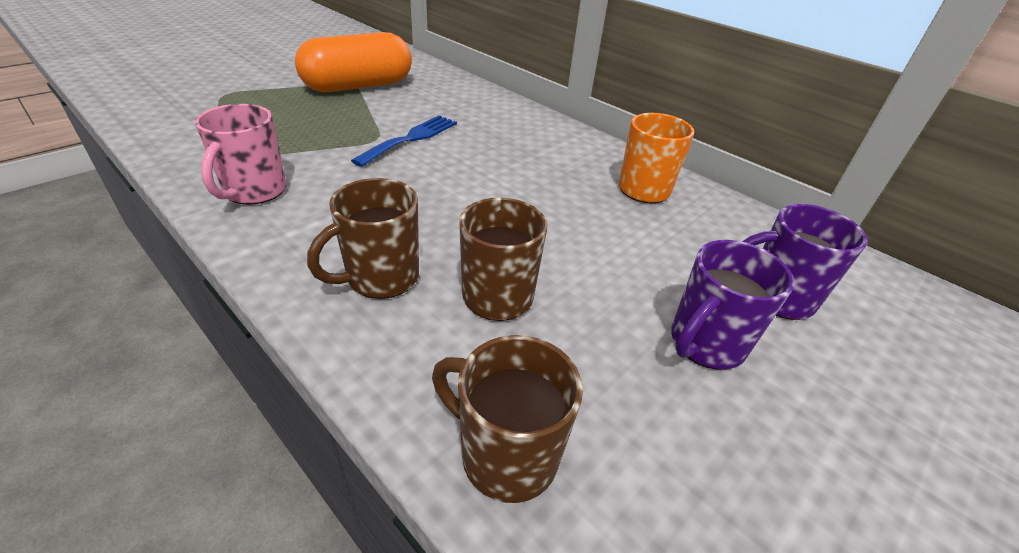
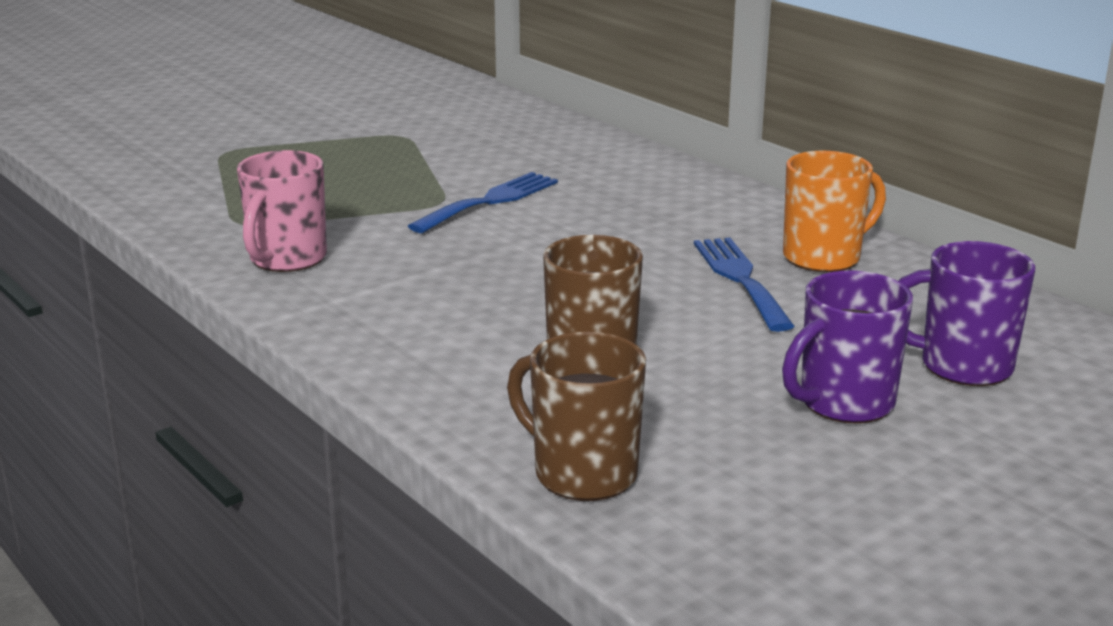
camera: 10 degrees right, 15 degrees down
orange capsule [295,32,412,92] -> none
brown mug [307,178,419,299] -> none
none -> blue fork [694,238,794,332]

